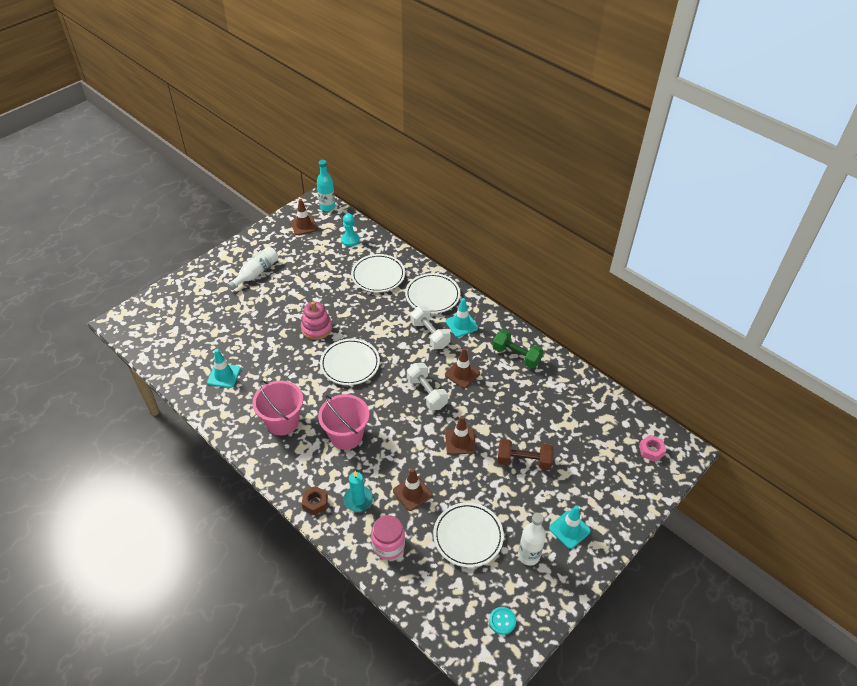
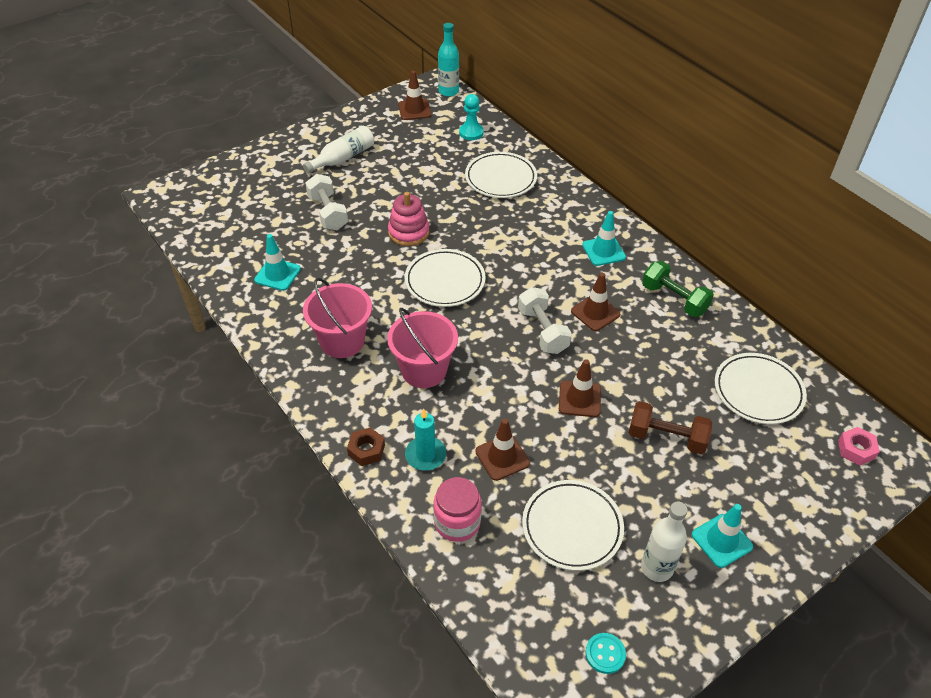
camera: 10 degrees right, 0 degrees up
white plate [405,273,460,313] -> white plate moved to [715,353,807,424]
white dumbbell [411,307,451,349] -> white dumbbell moved to [305,174,348,230]

